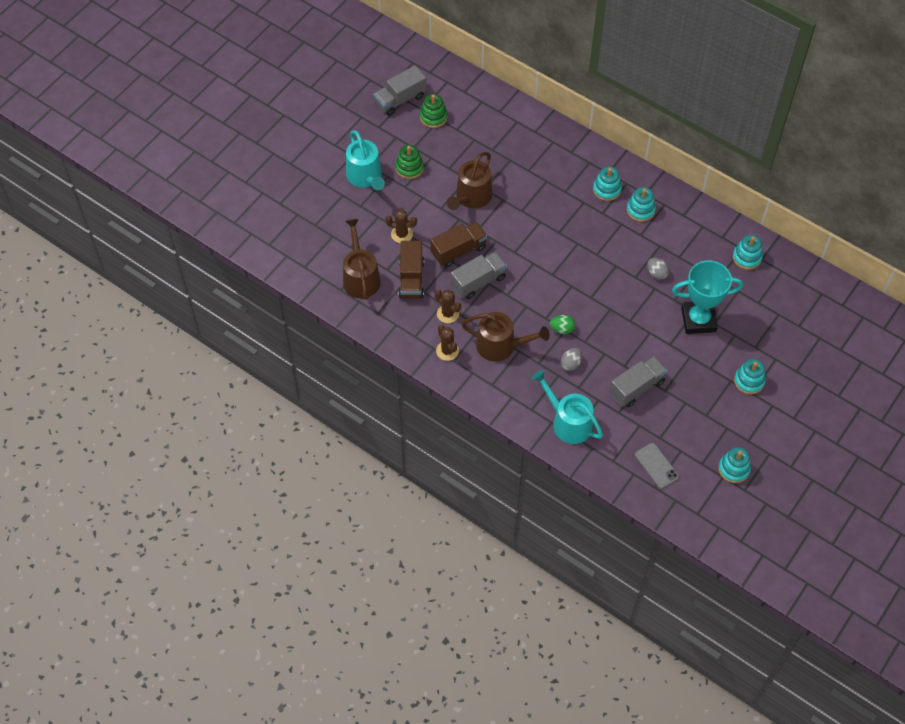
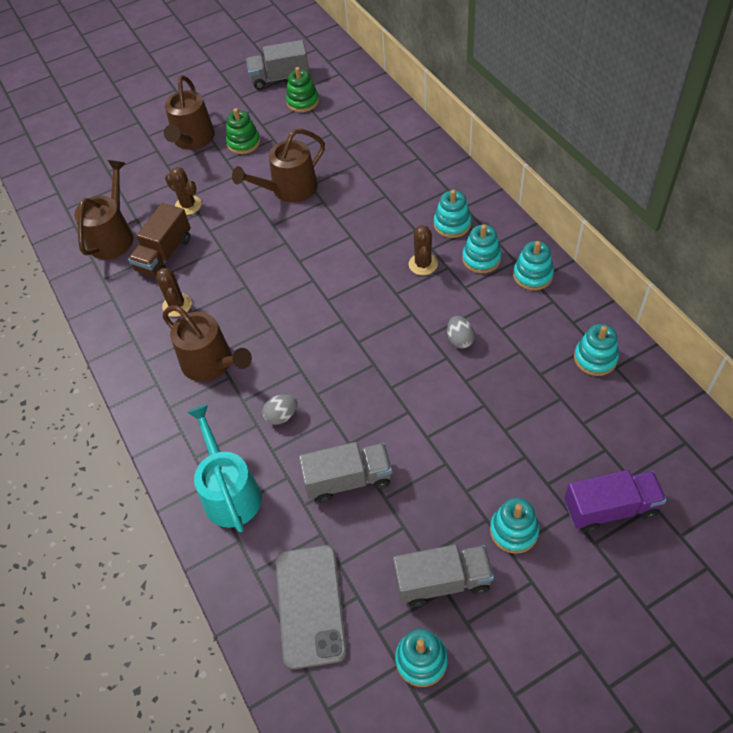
camera: 30 degrees right, 5 degrees down
turquoise watering can [346,130,385,190] -> brown watering can [164,75,215,150]
brown truck [430,222,487,267] -> none
brown cactus [436,325,459,361] -> brown cactus moved to [409,225,438,275]
grey truck [451,252,507,299] -> grey truck moved to [393,544,494,607]
green egg [550,315,575,334] -> none
grey phone [635,443,679,489] -> grey phone [276,545,347,669], size x1.60
turquoise trophy [672,260,743,334] -> none
none -> turquoise stacking toy [513,241,554,290]
none -> purple truck [564,470,667,533]

